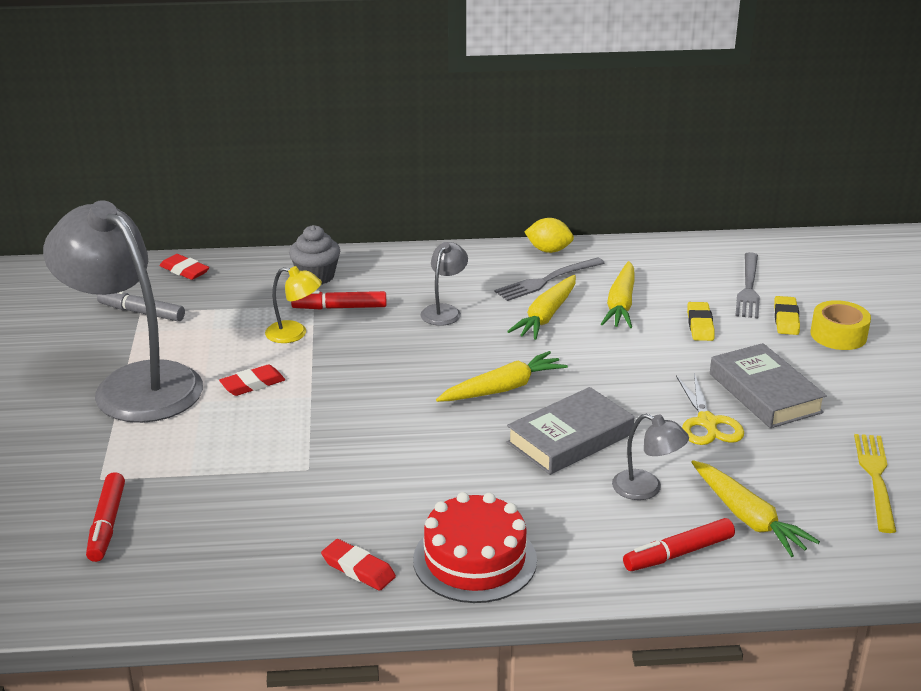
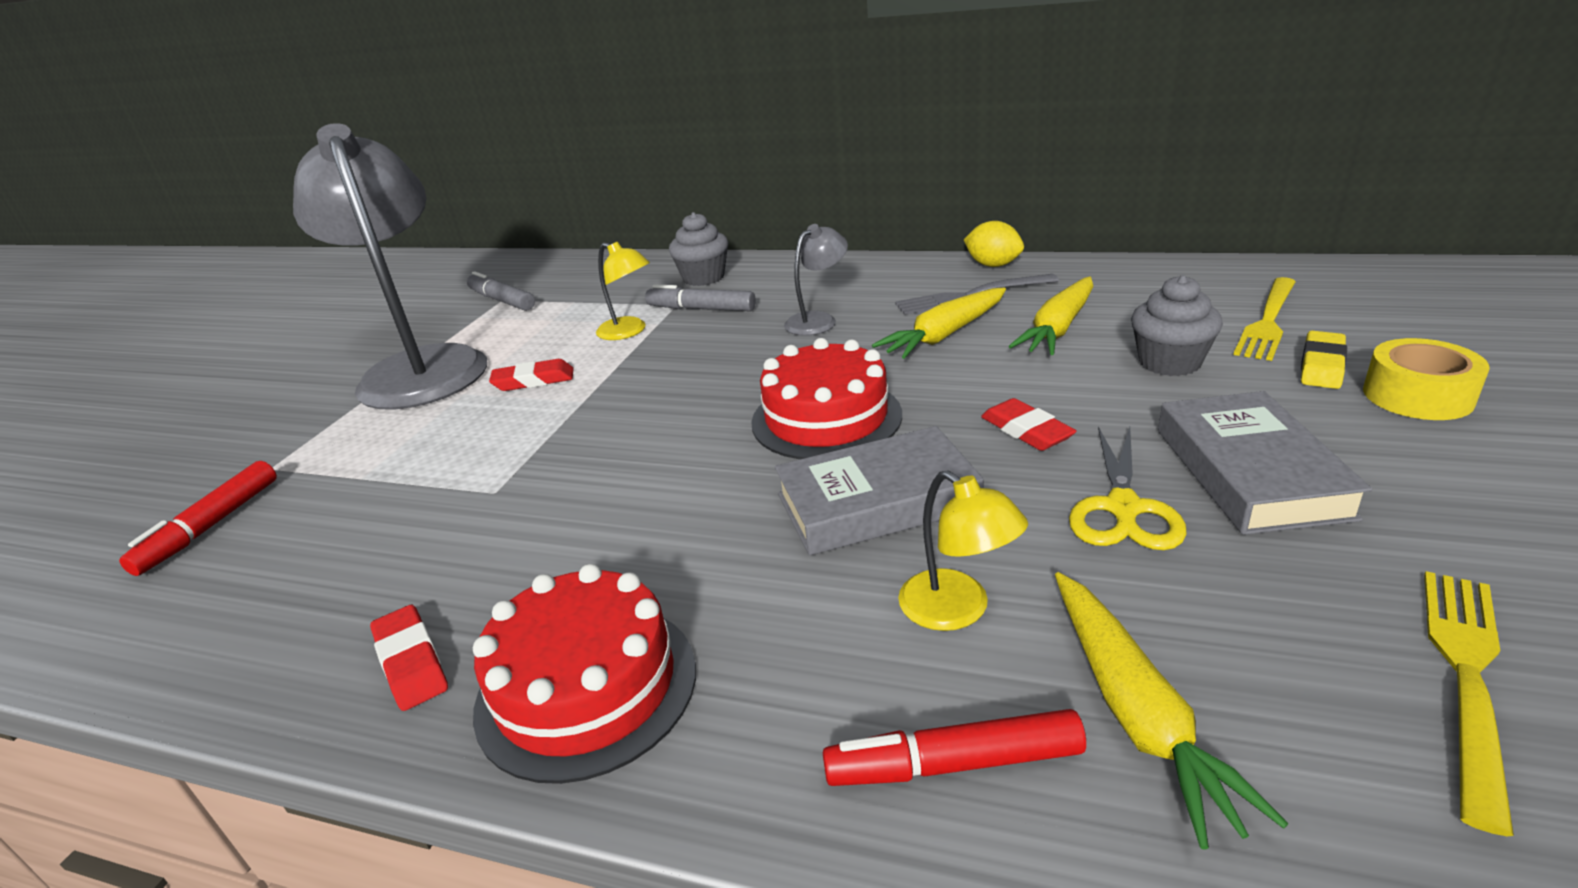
camera: 25 degrees right, 0 degrees up
red eraser [160,254,209,280] -> red eraser moved to [981,398,1077,451]
red marker [291,291,386,309] -> grey marker [645,284,756,311]
yellow carrot [436,351,568,402] -> red cake [751,338,902,459]
grey lamp [612,414,689,500] -> yellow lamp [898,471,1028,631]
yellow eraser [687,302,715,341] -> grey cupcake [1131,275,1223,376]
grey fork [735,252,760,318] -> yellow fork [1233,277,1296,361]

